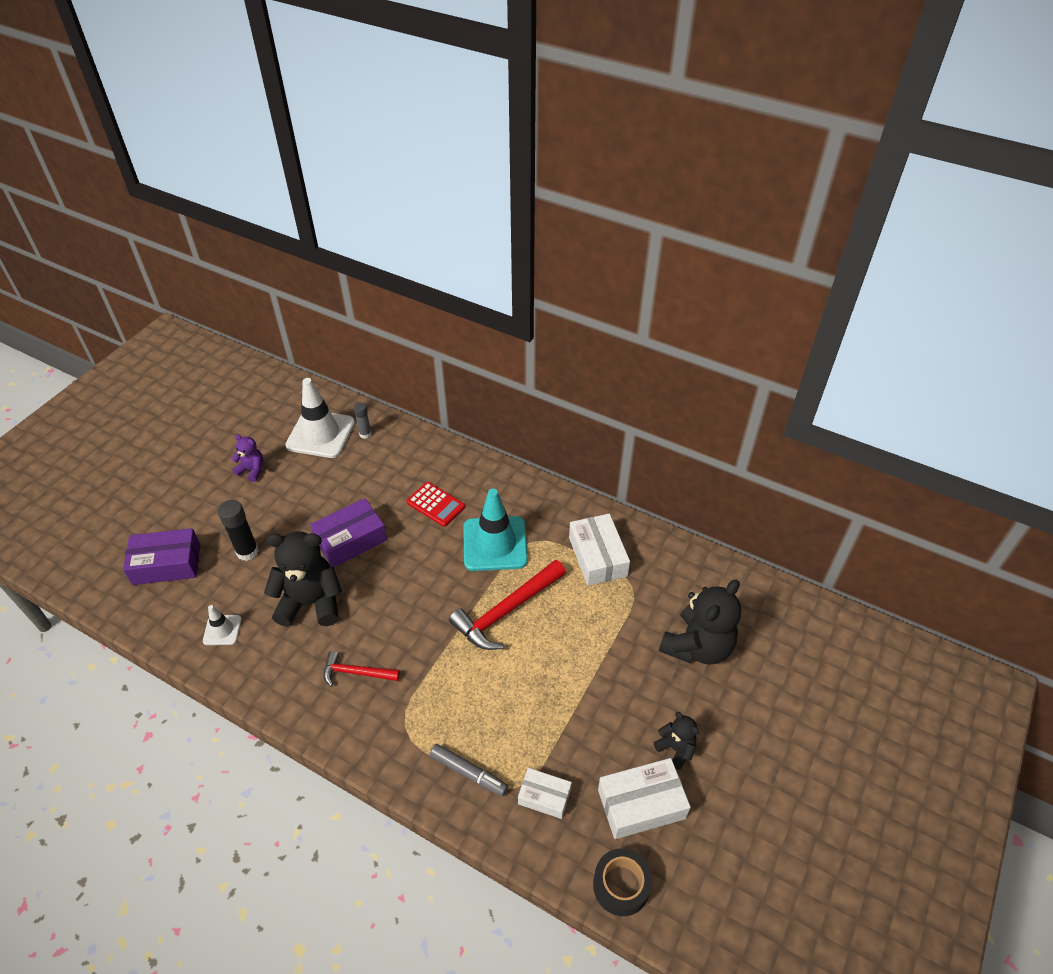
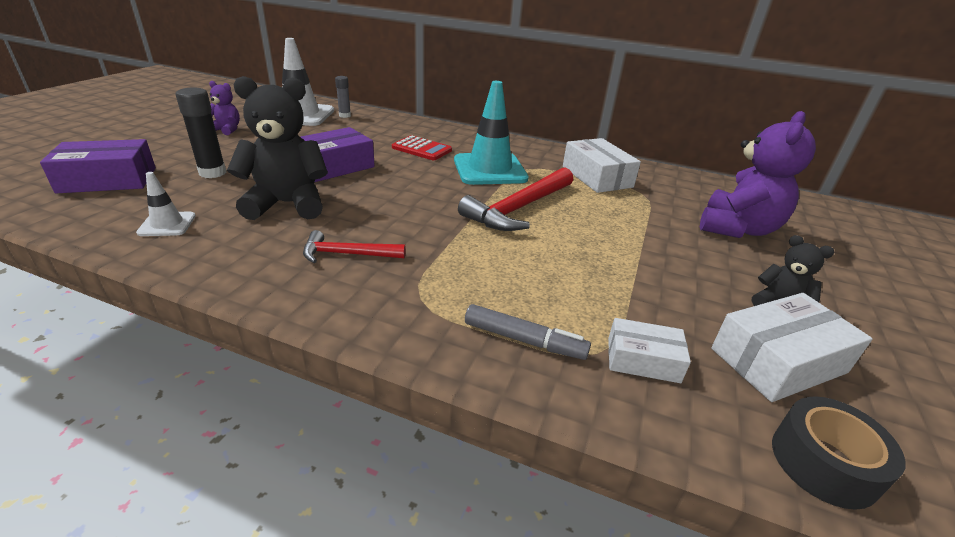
camera: 10 degrees left, 15 degrees down
black teddy bear [659,579,741,665] -> purple teddy bear [700,111,816,238]

